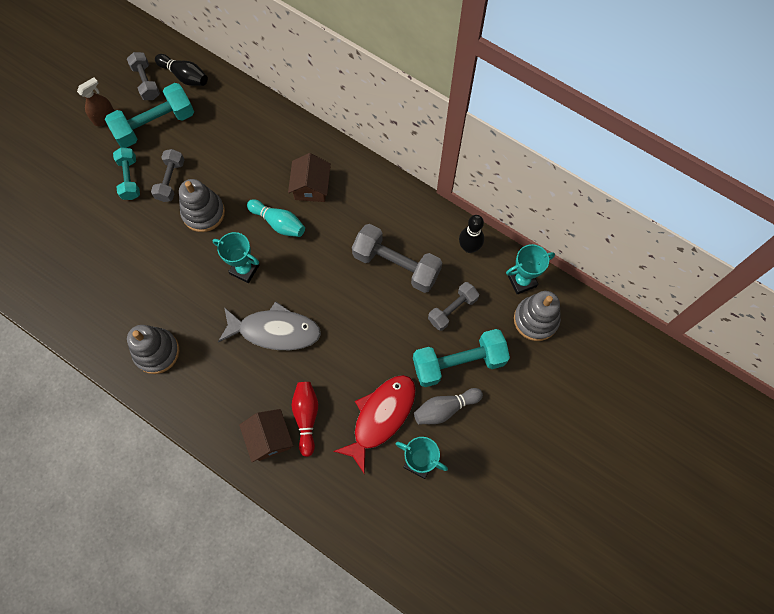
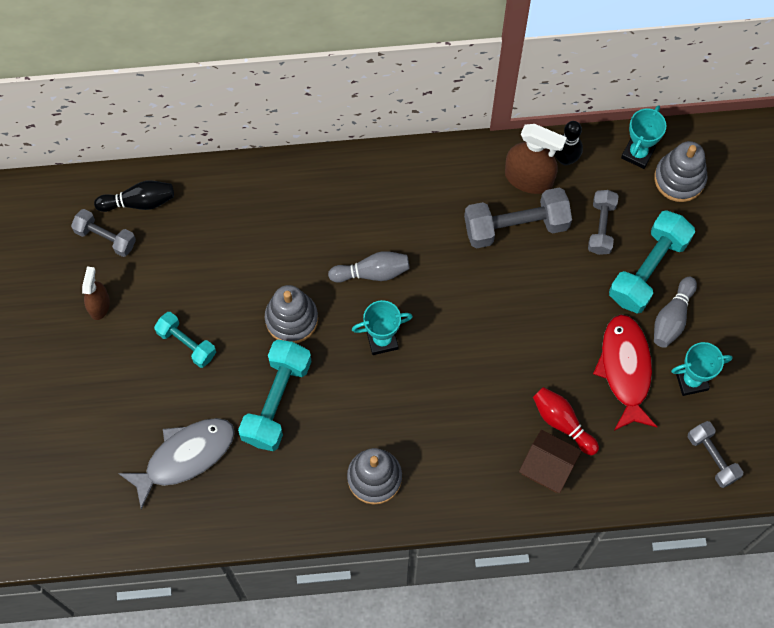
camera: 40 degrees left, 0 degrees up
turquoise dumbbell [105,83,194,148] -> turquoise dumbbell moved to [238,339,312,451]
grey dumbbell [151,149,184,202] -> grey dumbbell moved to [688,421,743,488]
grey fish [218,301,321,350] -> grey fish moved to [118,418,235,510]
turquoise bowling pin [247,199,305,237] -> grey bowling pin [328,251,410,283]
brown house [288,153,331,202] -> none
none -> brown spray bottle [505,124,567,194]

